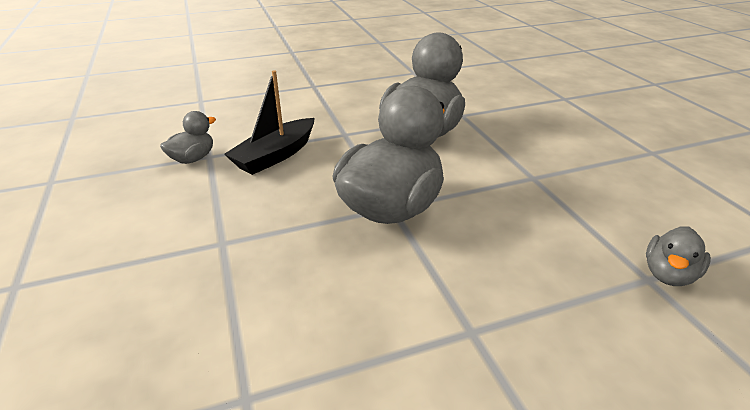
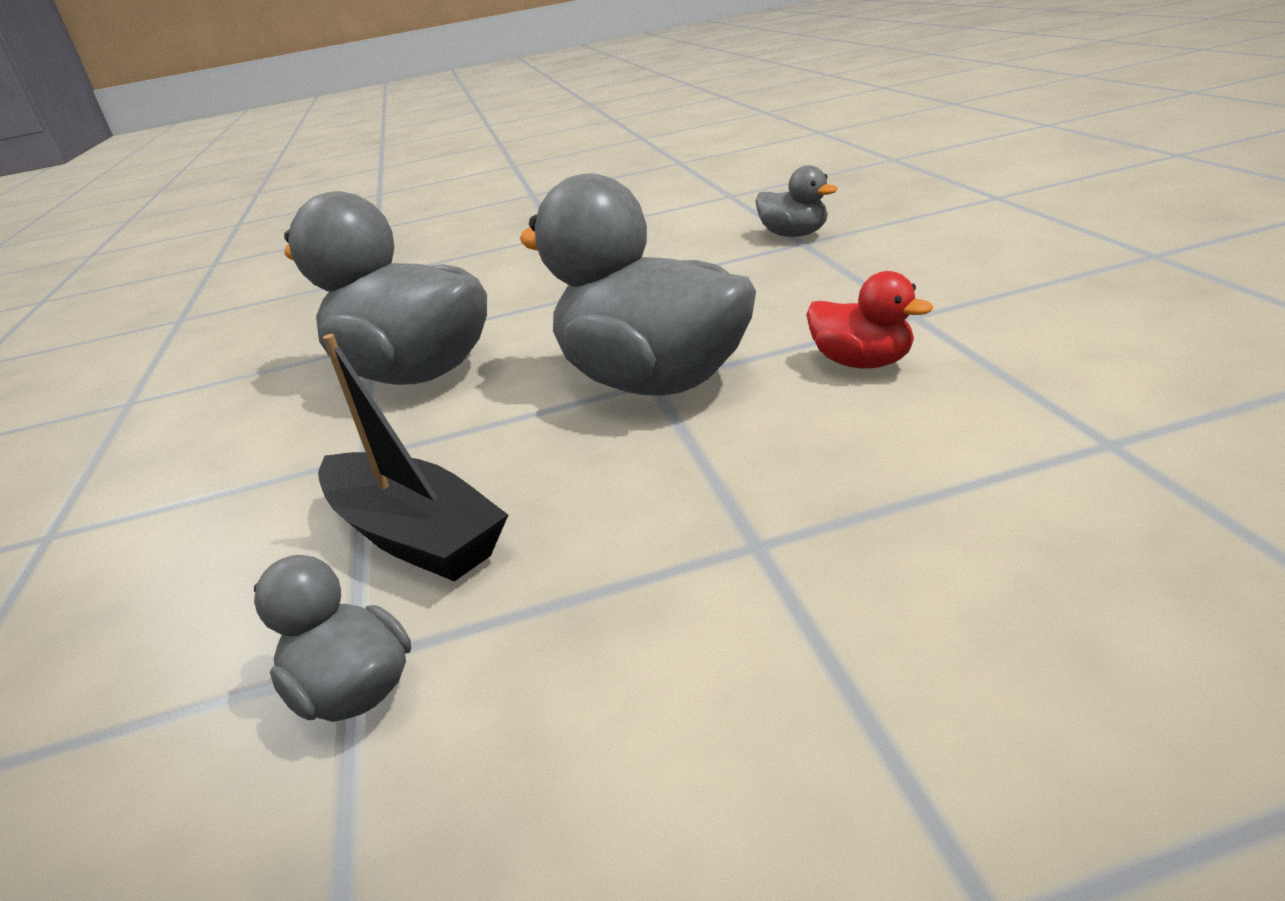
camera: 80 degrees left, 5 degrees down
none -> red duck [806,271,933,369]

